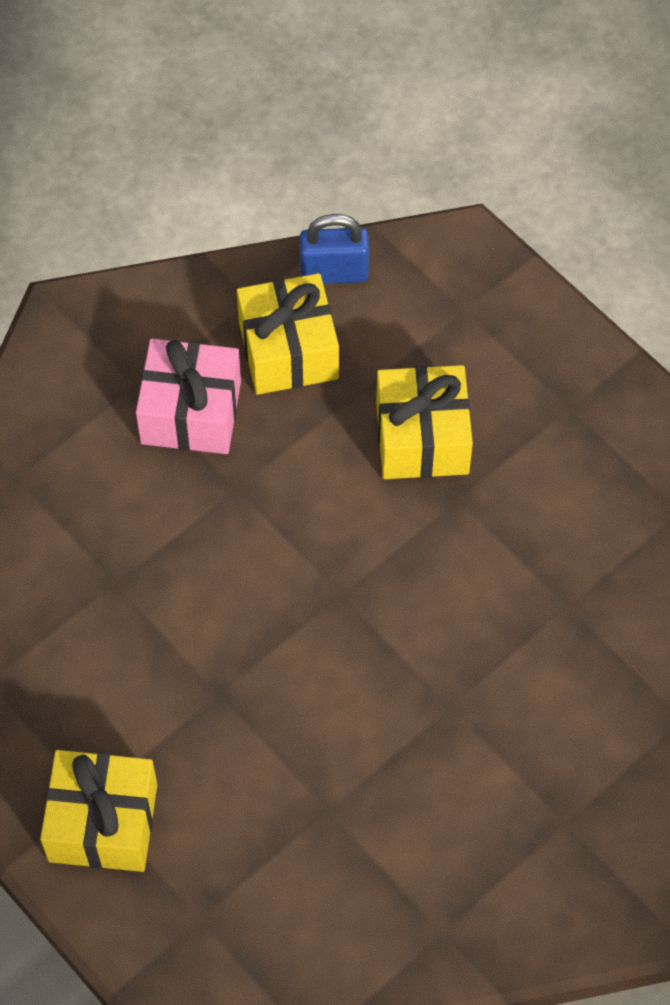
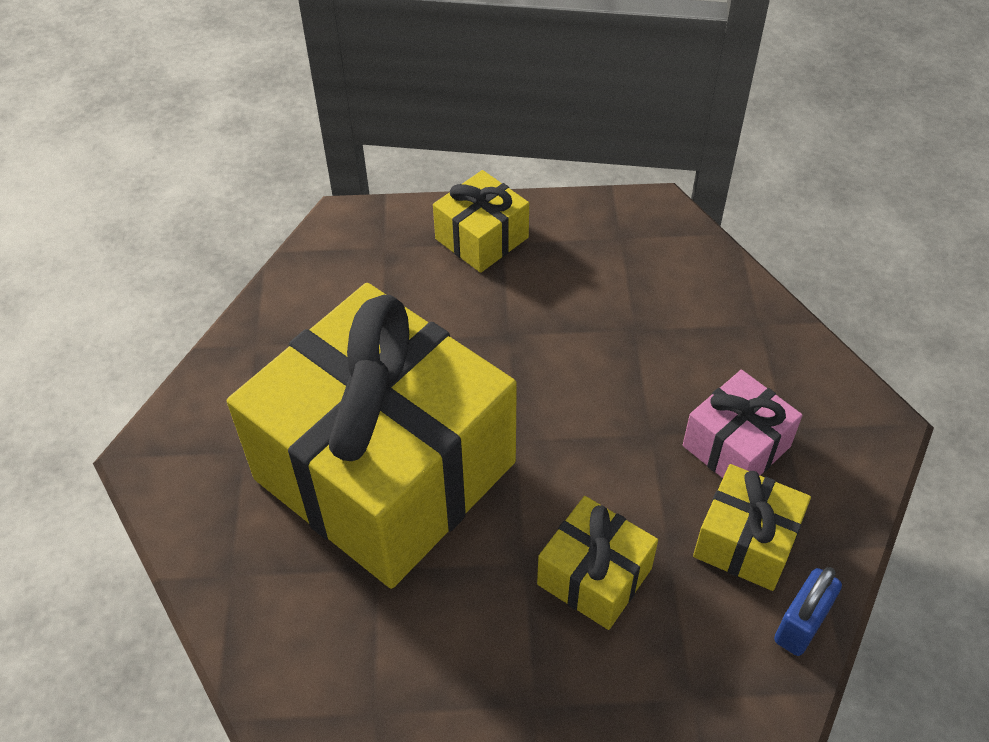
camera: 130 degrees right, 10 degrees down
none -> yellow gift [227,283,517,589]

